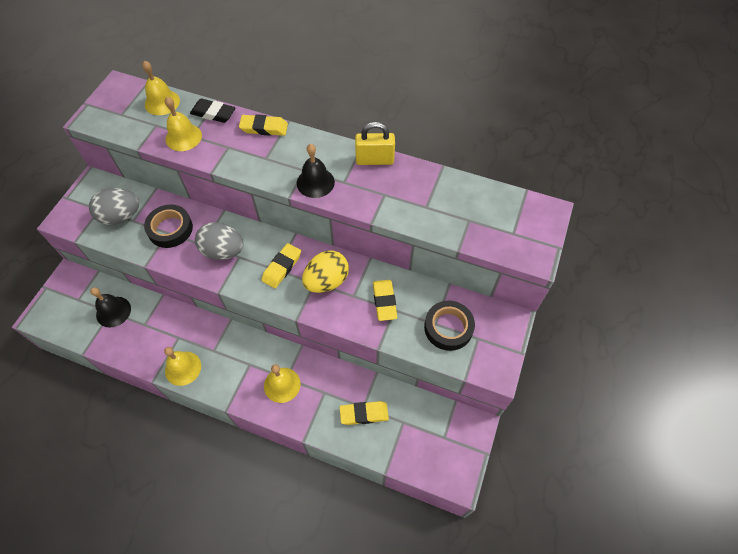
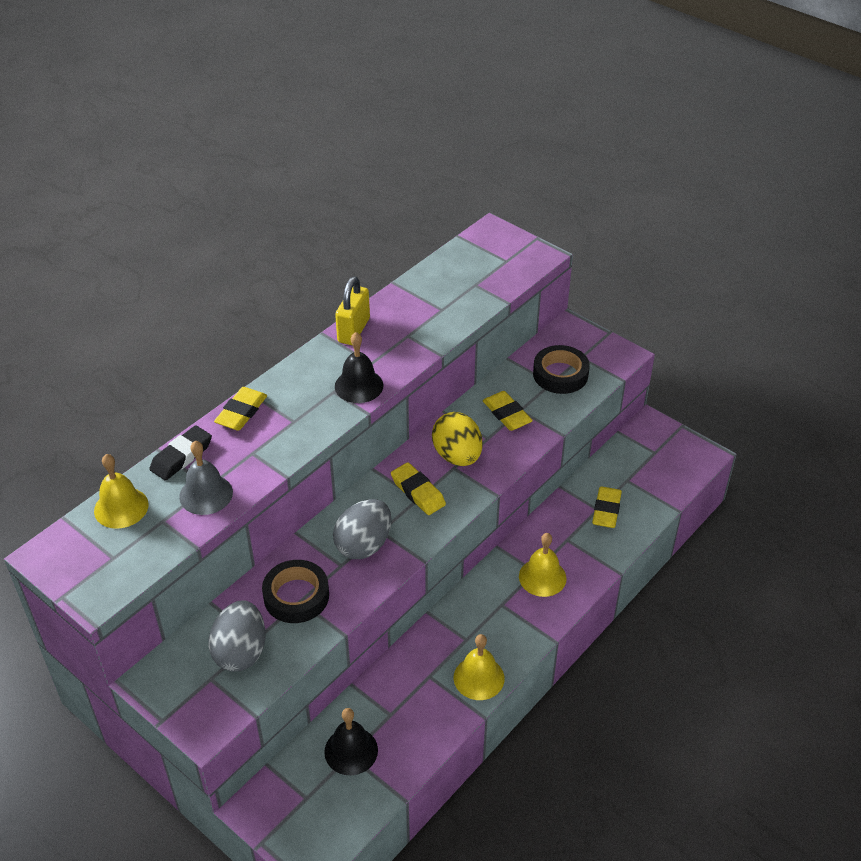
camera: 70 degrees left, 15 degrees down
yellow bell [165,97,202,151] -> grey bell [179,441,233,515]
yellow eraser [373,280,397,321] -> yellow eraser turned 45 degrees clockwise [483,391,533,431]

